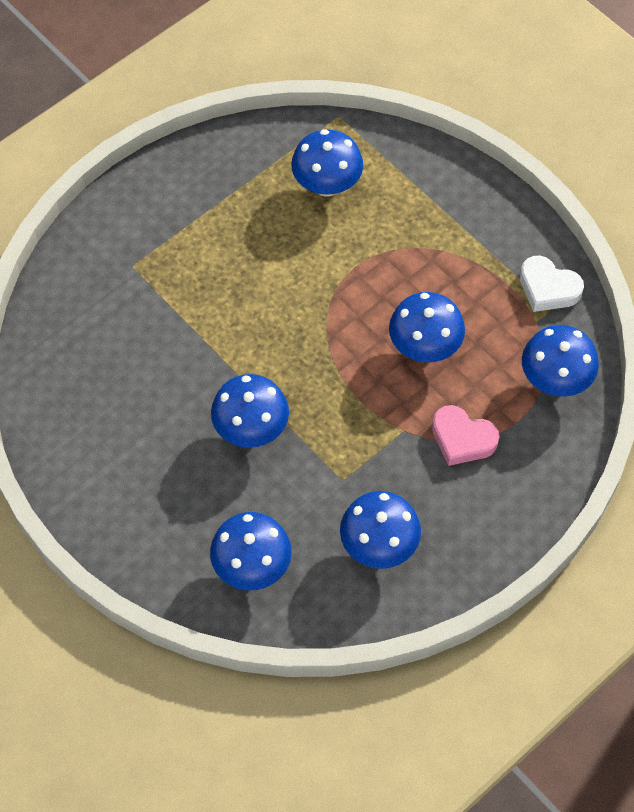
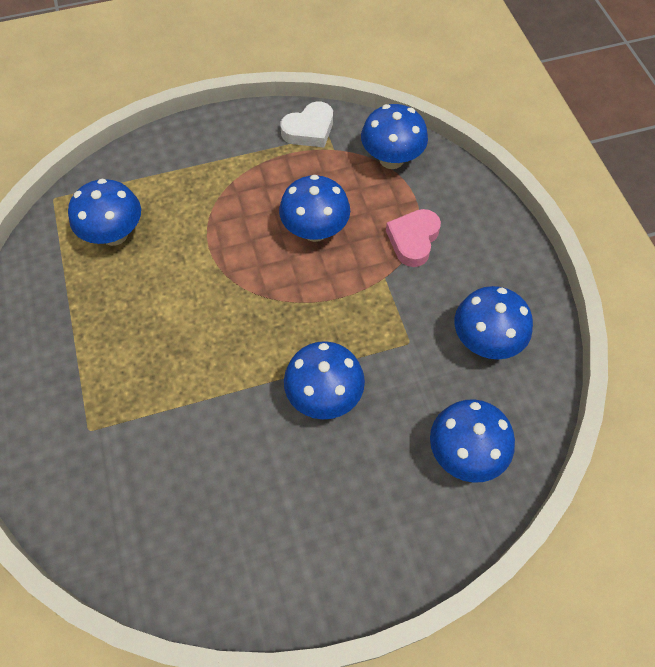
camera: 65 degrees left, 0 degrees up
pink heart [432,405,499,466] -> pink heart turned 150 degrees clockwise [386,209,441,267]

